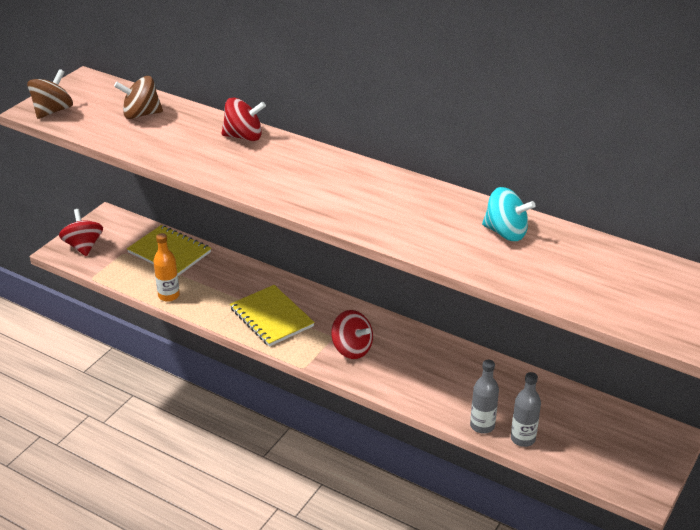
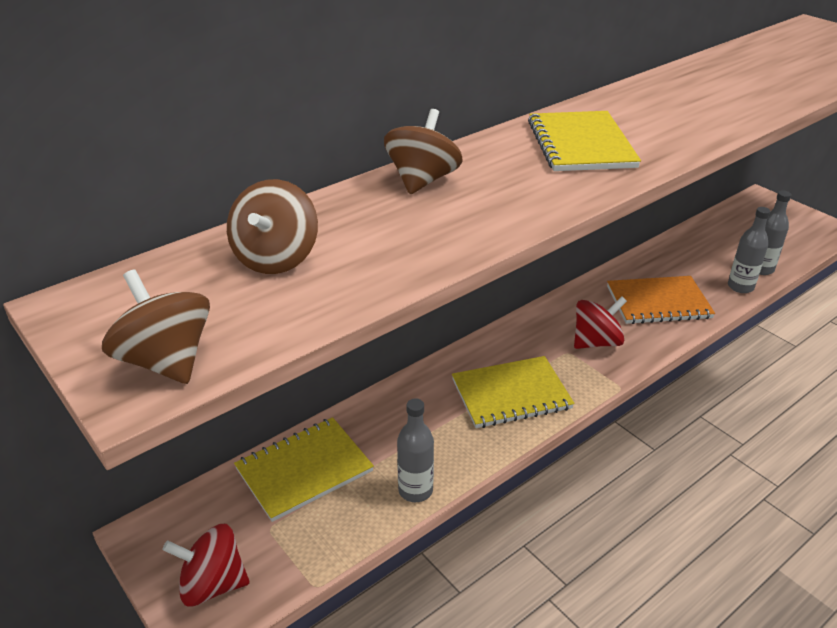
camera: 70 degrees left, 0 degrees up
orange bottle [153,233,180,302] -> grey bottle [397,398,434,502]
red spinning top [221,97,266,141] -> brown spinning top [384,109,463,194]
turquoise spinning top [482,187,536,241] -> none
none -> yellow notebook [528,111,641,171]
none -> orange notebook [607,276,715,324]

